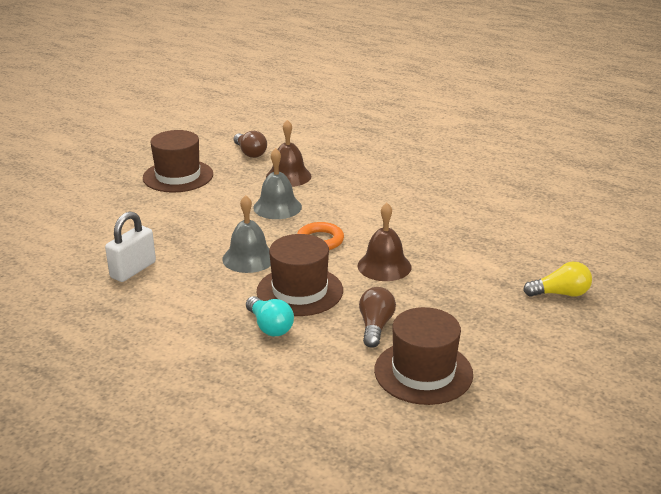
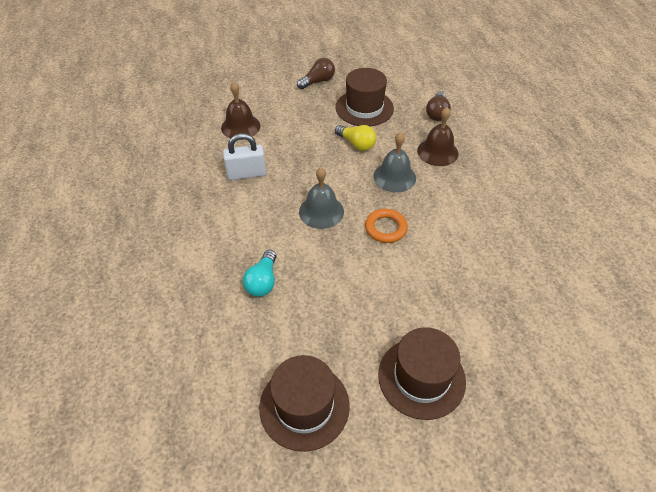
camera: 45 degrees right, 20 degrees up
brown hat [256,234,343,316] -> brown hat moved to [378,327,466,420]
brown bell [357,203,411,281] -> brown bell moved to [221,82,260,140]
brown light bulb [359,287,396,348] -> brown light bulb moved to [297,58,335,89]
yellow light bulb [523,262,592,297] -> yellow light bulb moved to [335,125,376,151]

